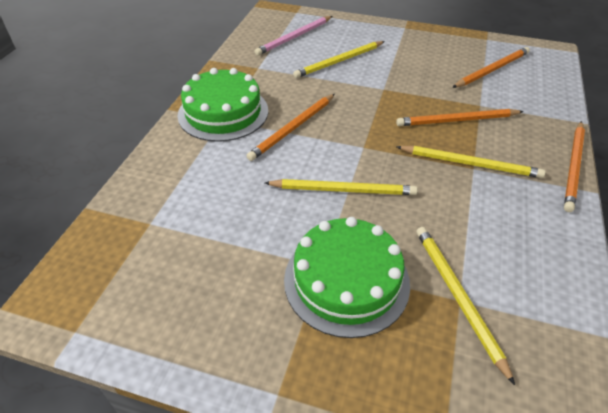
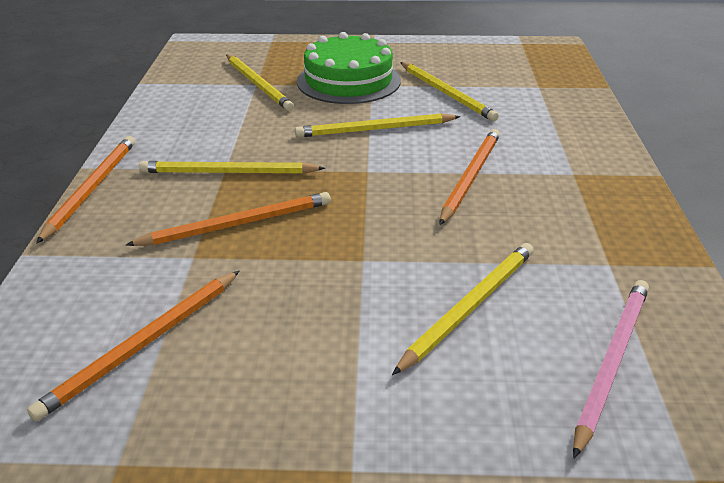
camera: 165 degrees right, 10 degrees down
green cake [177,68,268,142] -> none
none -> yellow pencil [400,62,499,121]

